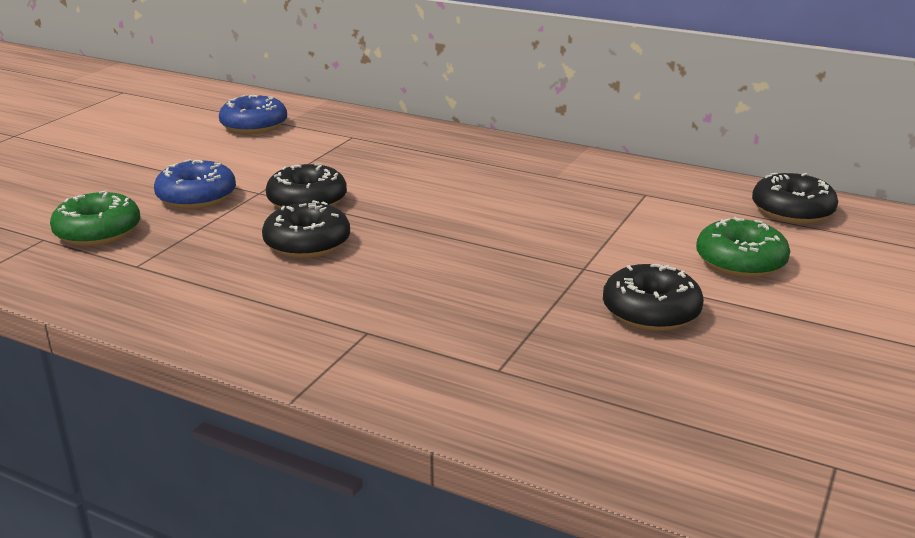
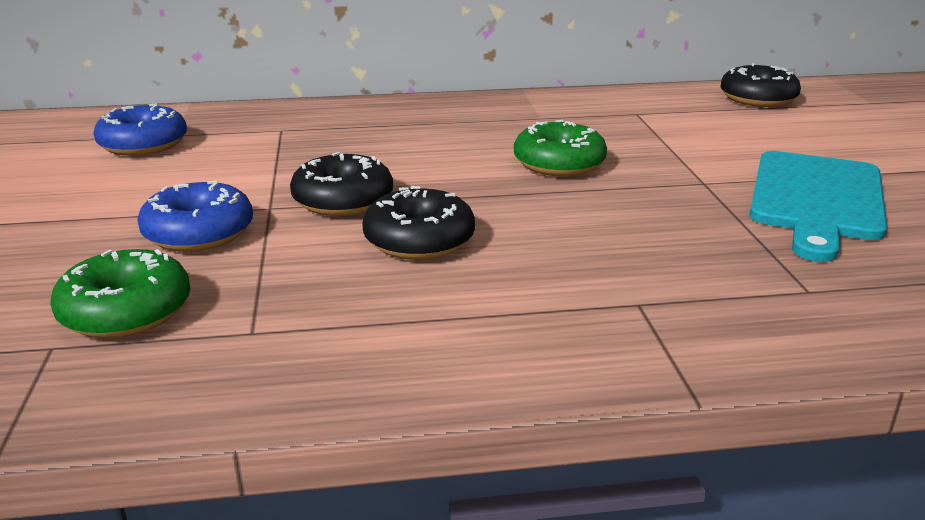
camera: 35 degrees left, 0 degrees up
black donut [603,264,704,331] -> turquoise cutting board [750,151,887,262]
green donut [696,217,790,278] -> green donut moved to [514,120,607,176]

